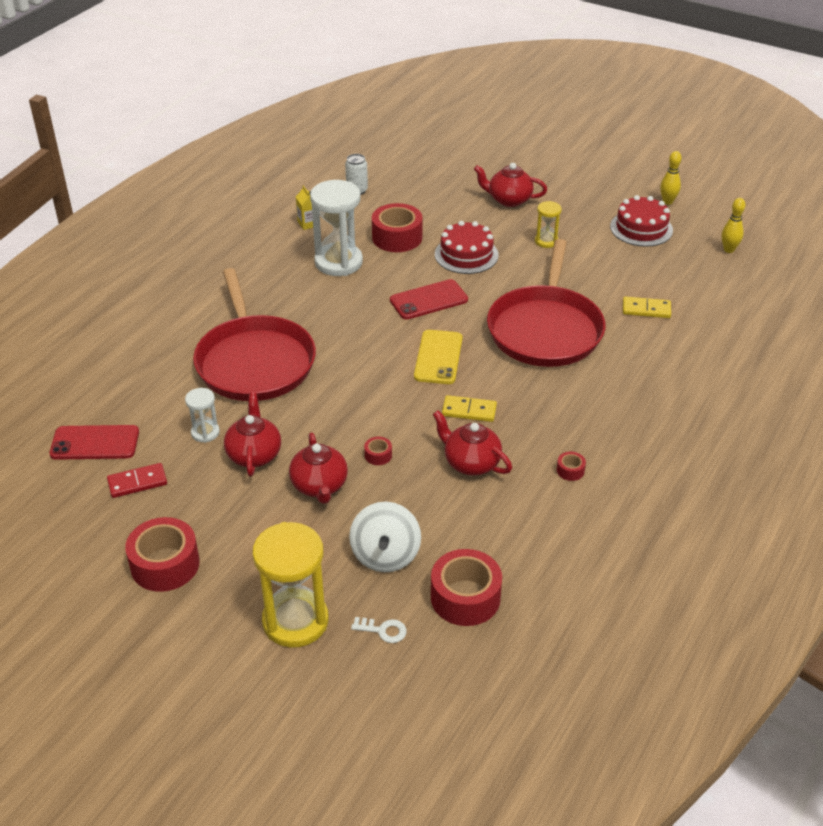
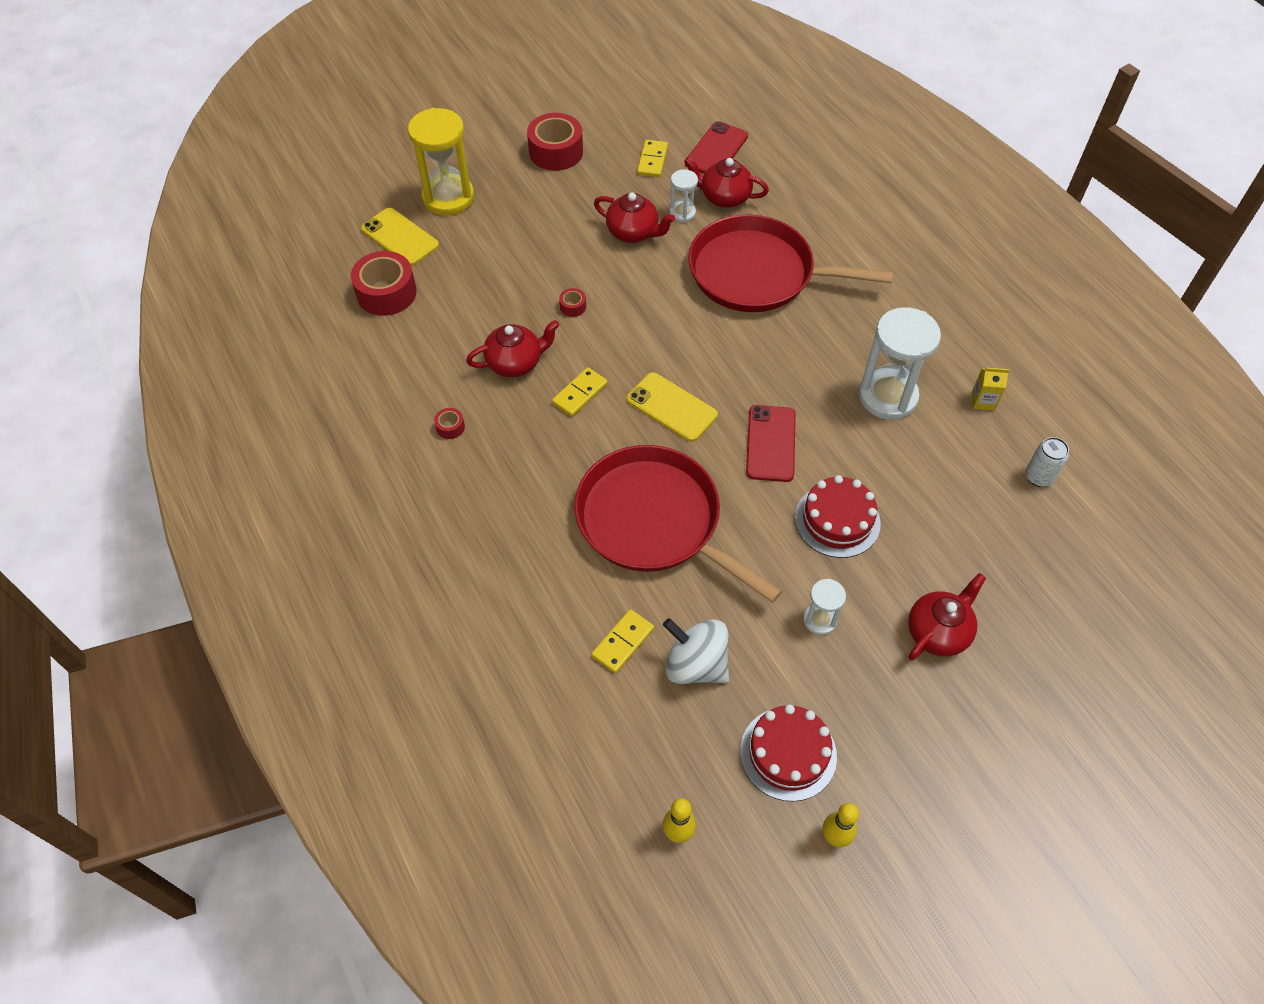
camera: 120 degrees right, 15 degrees up
red domino [107,463,167,498] -> yellow domino [637,140,668,177]
red teapot [289,433,348,504] -> red teapot moved to [684,157,769,208]
white spinning top [349,502,421,572] -> white spinning top moved to [663,618,729,684]
white key [351,617,407,643] -> yellow phone [361,208,439,266]
red tape [372,203,423,252] -> none
yellow hourglass [535,201,562,248] -> white hourglass [803,579,846,635]

